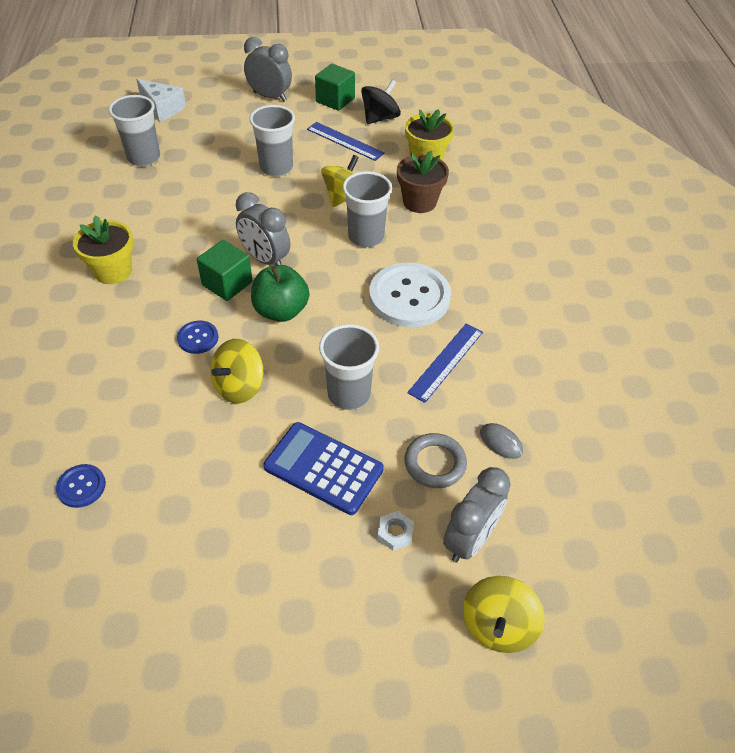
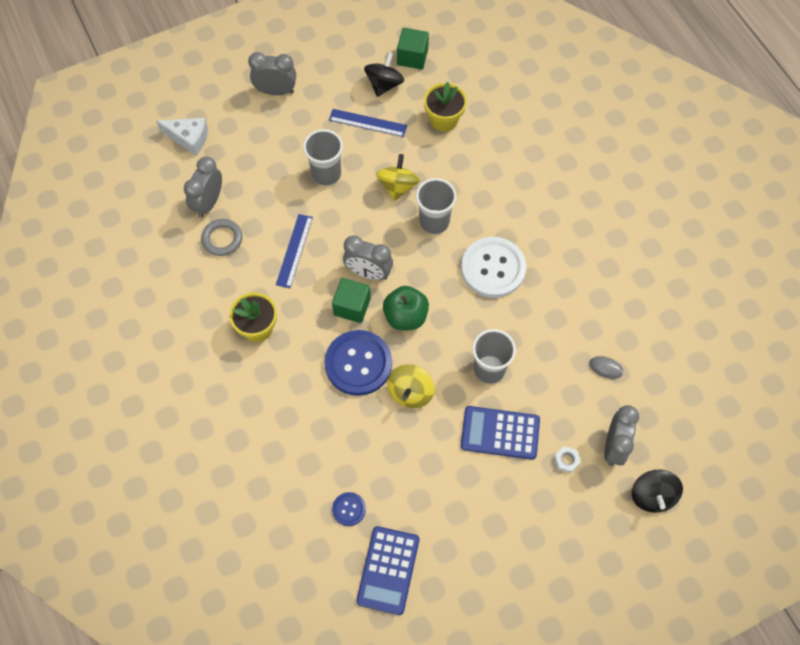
camera: 20 degrees left, 15 degrees up
grey cup [109,95,160,166] -> grey clock [184,157,222,218]
blue button [177,321,218,354] -> blue button [325,330,392,396], size x2.13
green cube [315,64,355,111] -> green cube moved to [397,28,429,69]
brown flower pot [397,151,449,213] -> none
grey ring [404,433,467,488] -> grey ring moved to [201,219,243,256]
blue ruler [407,323,483,403] -> blue ruler moved to [276,214,313,288]
yellow spinning top [463,576,544,653] -> black spinning top [632,470,683,513]
none -> blue calculator [356,526,419,615]

